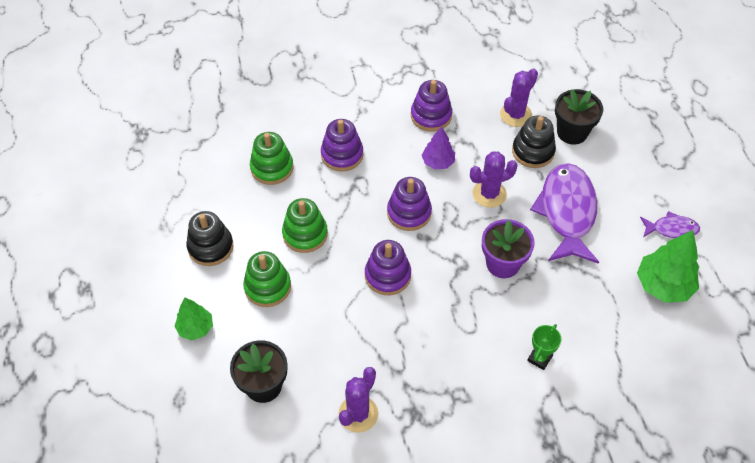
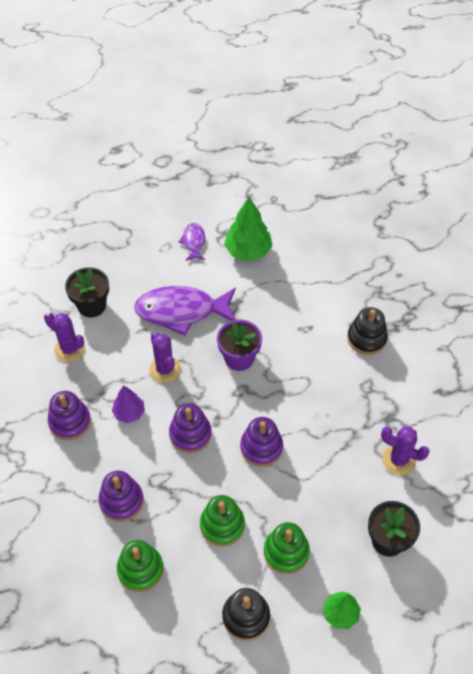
camera: 95 degrees left, 0 degrees up
black stacking toy [512,115,556,168] -> black stacking toy moved to [347,307,388,355]
green trophy [527,324,562,370] -> none

